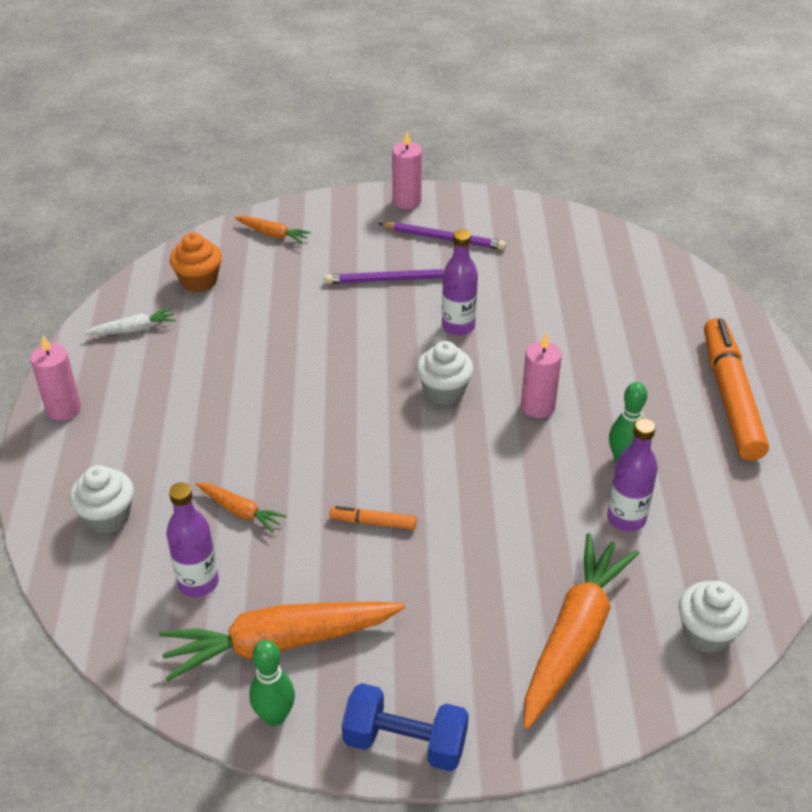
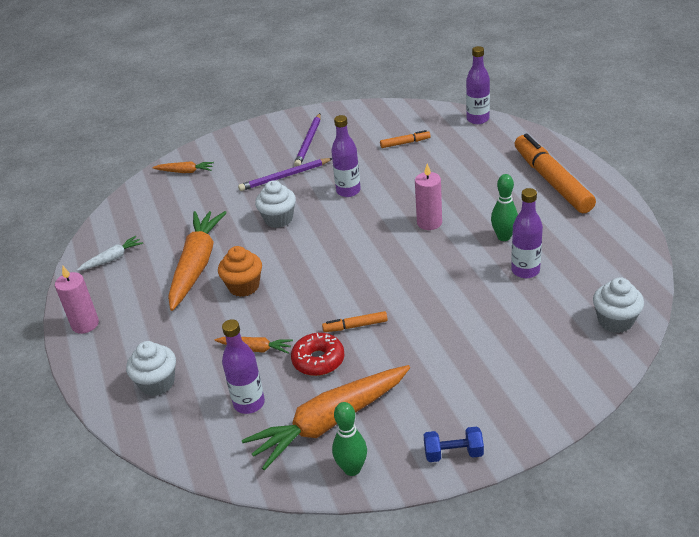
camera: 15 degrees left, 5 degrees down
orange cupcake [170,232,222,292] -> orange cupcake moved to [218,246,262,297]
blue dumbbell [342,683,469,771] -> blue dumbbell [424,426,484,462], size x0.64
purple pencil [378,222,506,250] -> purple pencil turned 105 degrees clockwise [294,113,321,167]
pink candle [392,131,422,209] -> none
white cupcake [416,341,474,405] -> white cupcake moved to [255,180,296,228]
orange carrot [524,533,639,729] -> orange carrot moved to [168,211,227,311]
none -> red donut [291,333,345,376]
none -> orange marker [380,130,431,148]
none -> purple bottle [466,46,490,124]

